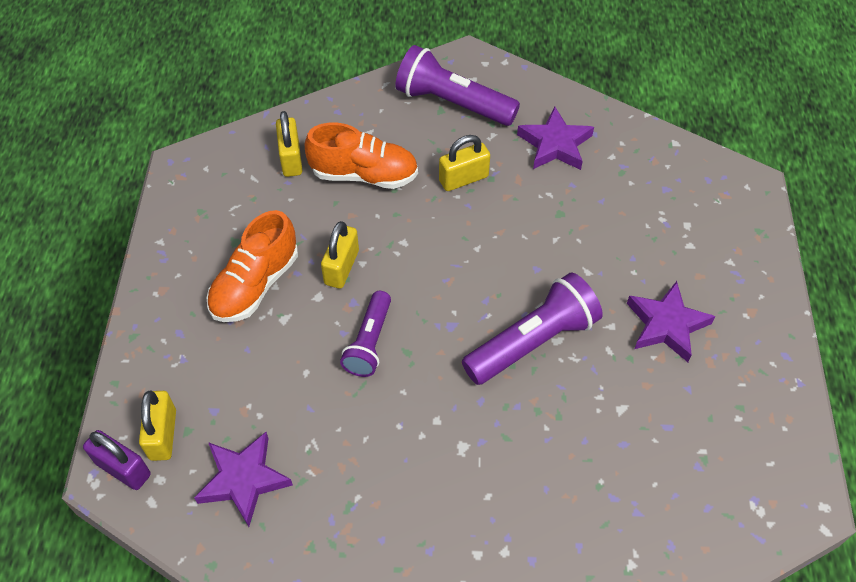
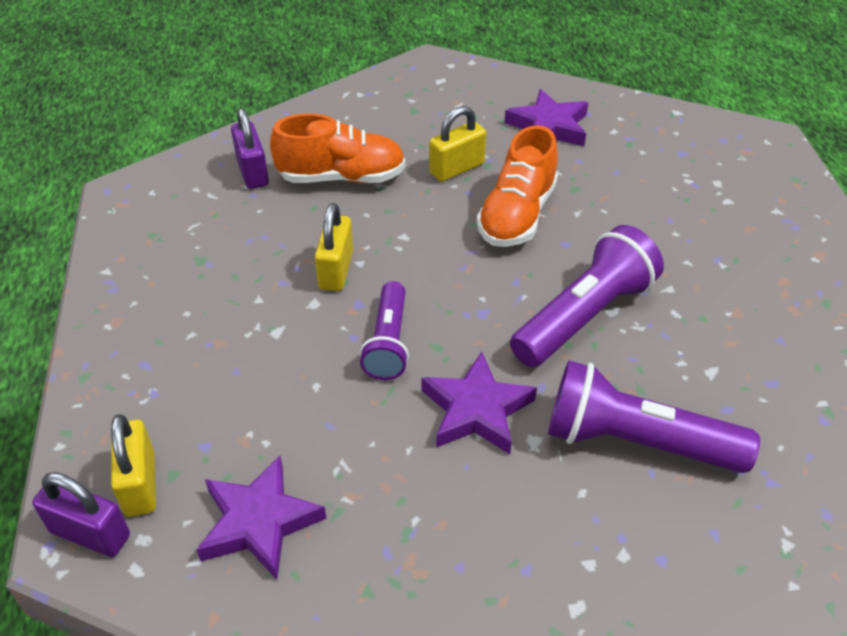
camera: 10 degrees left, 10 degrees down
orange shoe [207,210,298,322] -> orange shoe moved to [477,125,558,247]
yellow padlock [276,111,303,177] -> purple padlock [231,108,269,189]
purple flashlight [395,45,520,126] -> purple flashlight moved to [548,360,760,473]
purple star [627,281,715,362] -> purple star moved to [421,352,537,454]

